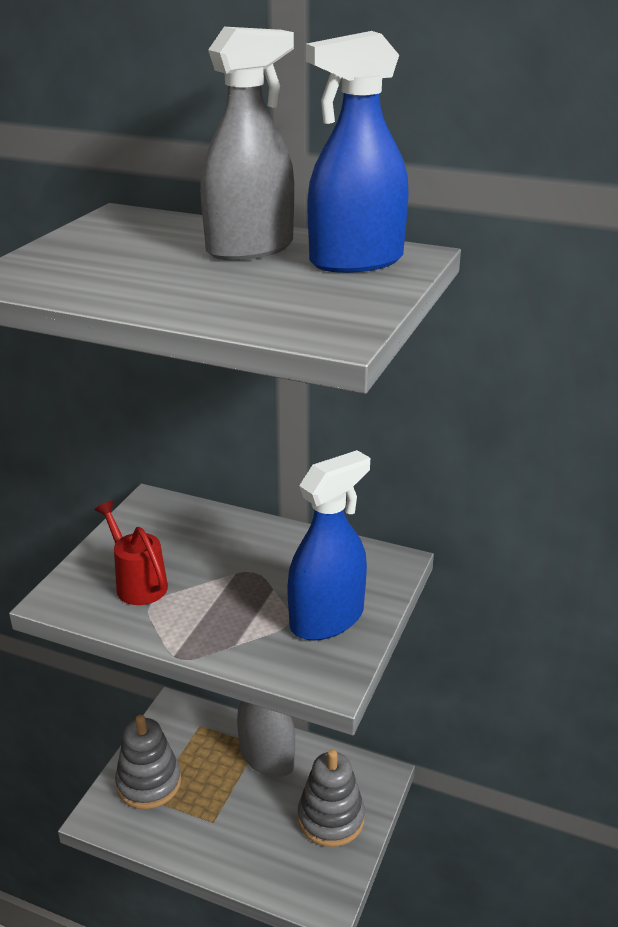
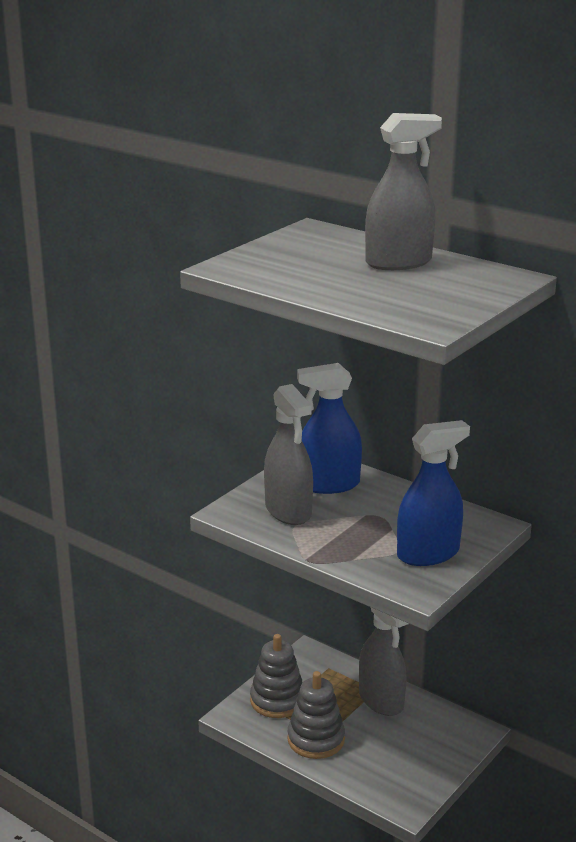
camera: 15 degrees right, 5 degrees down
red watering can [95,501,168,605] -> grey spray bottle [264,384,313,525]
grey stacking toy [298,749,365,847] -> grey stacking toy moved to [287,671,345,759]
blue spray bottle [306,31,409,273] -> blue spray bottle moved to [297,363,362,494]

